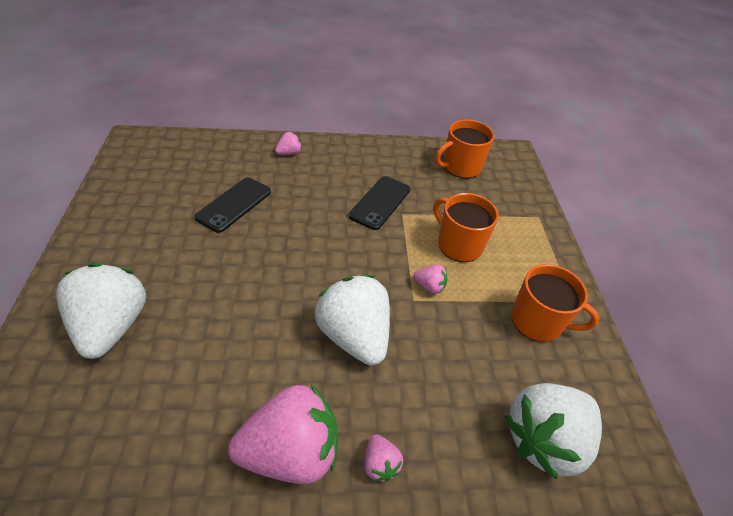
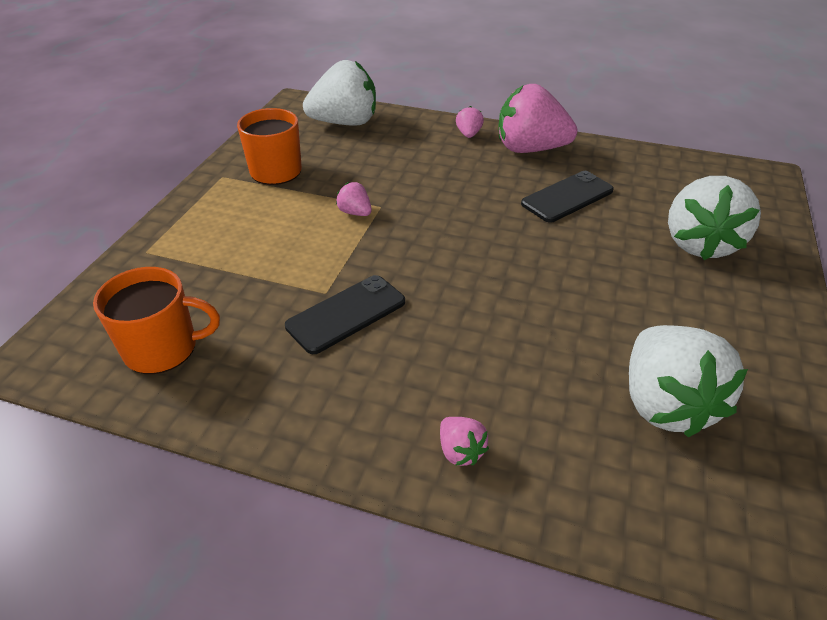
camera: 155 degrees left, 5 degrees down
black phone [194,177,271,233] -> black phone moved to [521,171,614,223]
pink strawberry [275,132,302,155] -> pink strawberry turned 105 degrees counterclockwise [440,417,489,466]
white strawberry [315,275,390,365] -> white strawberry moved to [629,325,748,437]
orange mug [434,193,499,262] -> none

